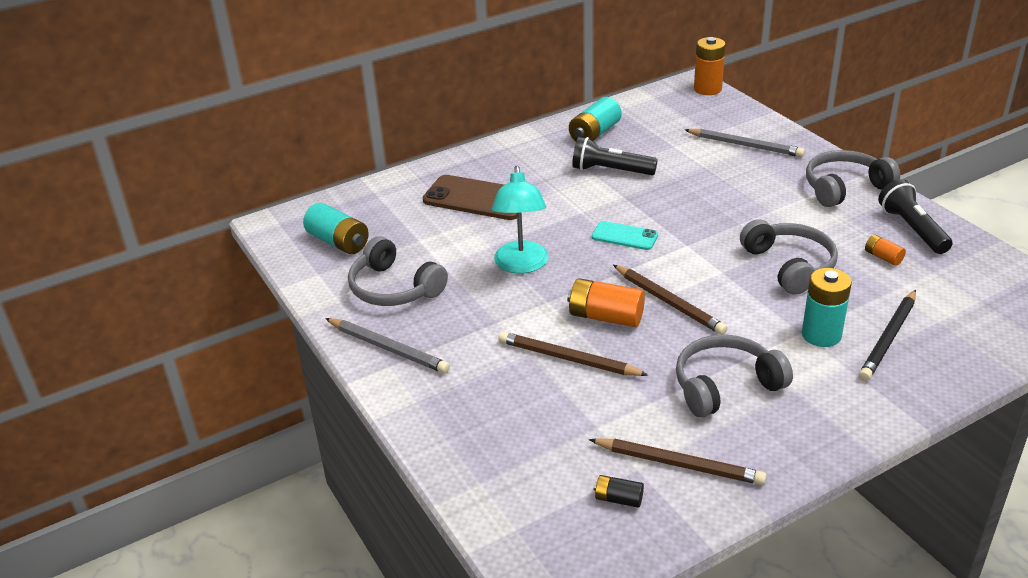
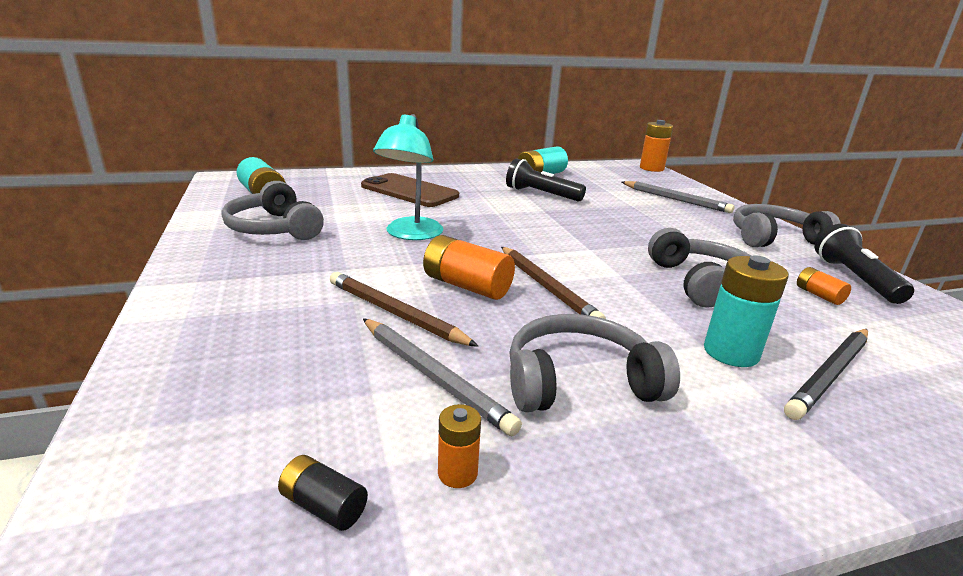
camera: 10 degrees right, 10 degrees down
grey pencil [325,318,450,373] -> grey pencil moved to [363,318,522,436]
brown pencil [589,438,767,485] -> orange battery [438,404,481,488]
turquoise phone [592,221,658,250] -> none

